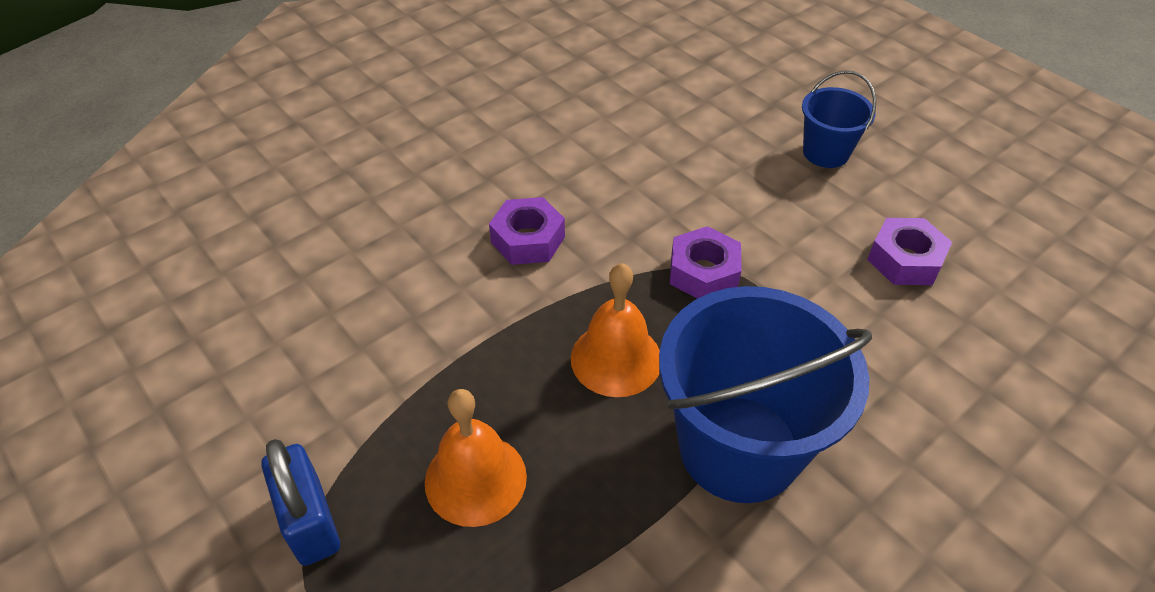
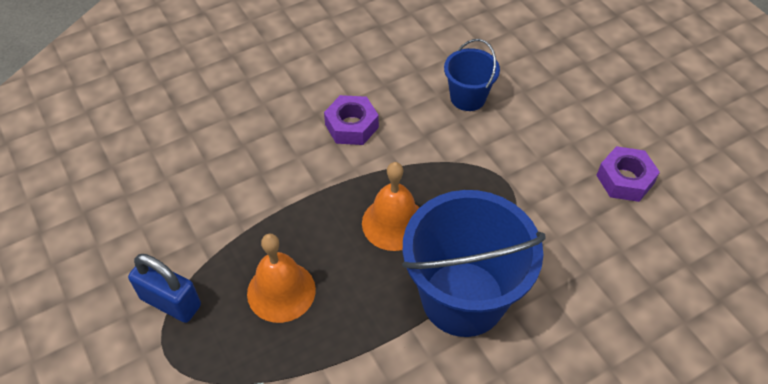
camera: 10 degrees right, 5 degrees up
blue padlock [261,439,340,566] -> blue padlock turned 45 degrees counterclockwise [128,254,201,323]
purple nut [670,226,742,299] -> none
blue bucket [802,71,876,168] -> blue bucket moved to [444,39,500,111]

